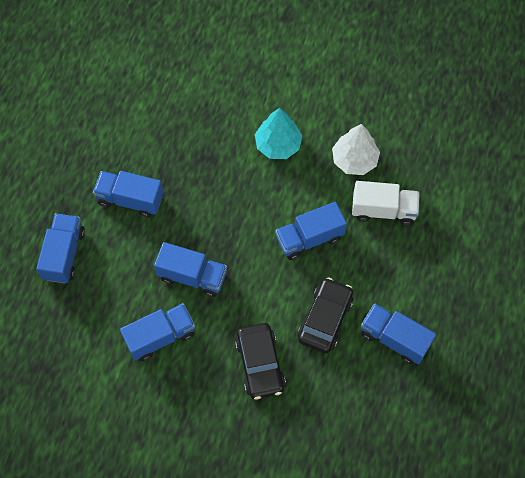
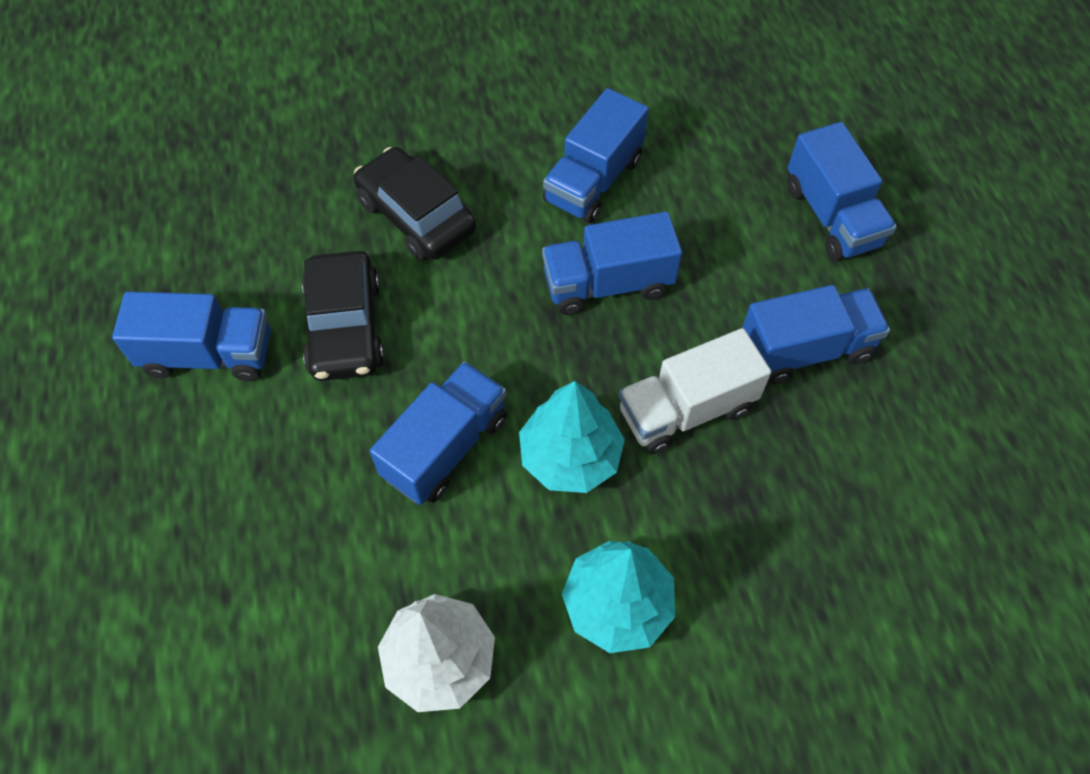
camera: 150 degrees right, 5 degrees down
white truck [352,181,420,225] -> white truck moved to [619,328,771,454]
none -> turquoise tree [519,381,625,493]

